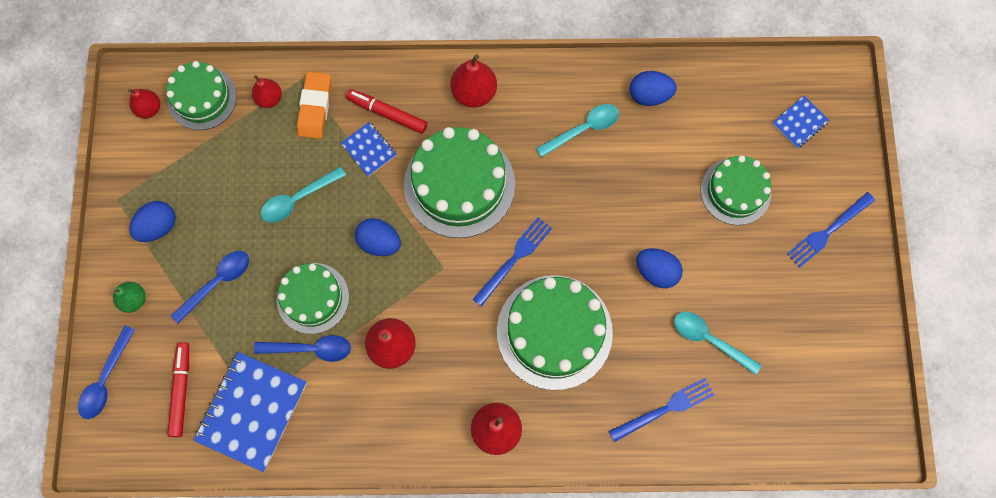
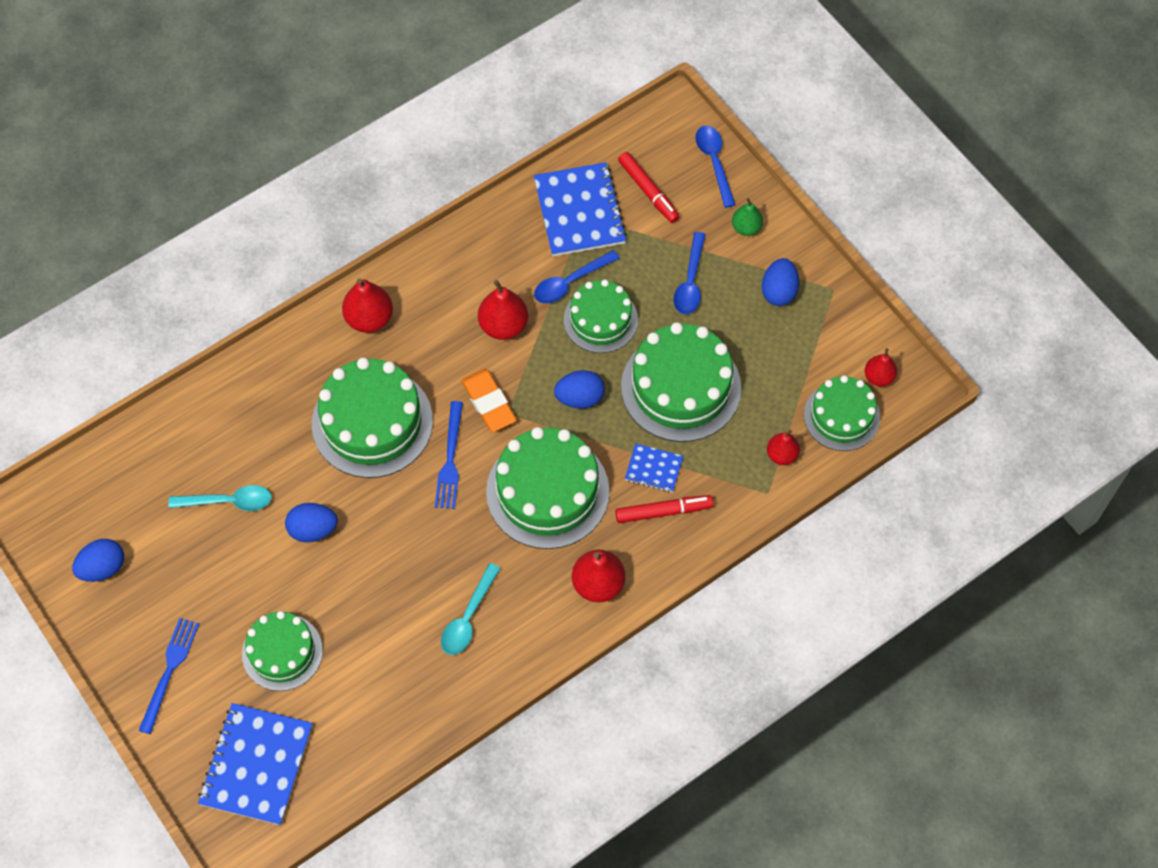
camera: 145 degrees right, 10 degrees down
turquoise spoon [261,166,346,223] -> green cake [621,322,741,442]
orange eraser [297,72,331,139] -> orange eraser moved to [461,369,517,432]
blue fork [609,378,714,442] -> none
blue egg [630,71,677,106] -> blue egg moved to [72,539,124,582]
blue notebook [772,96,830,149] -> blue notebook [198,703,313,825], size x1.98

